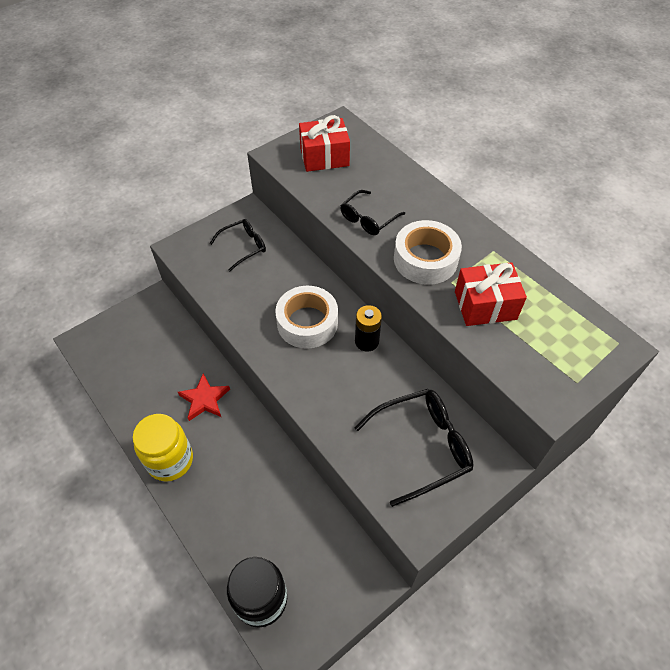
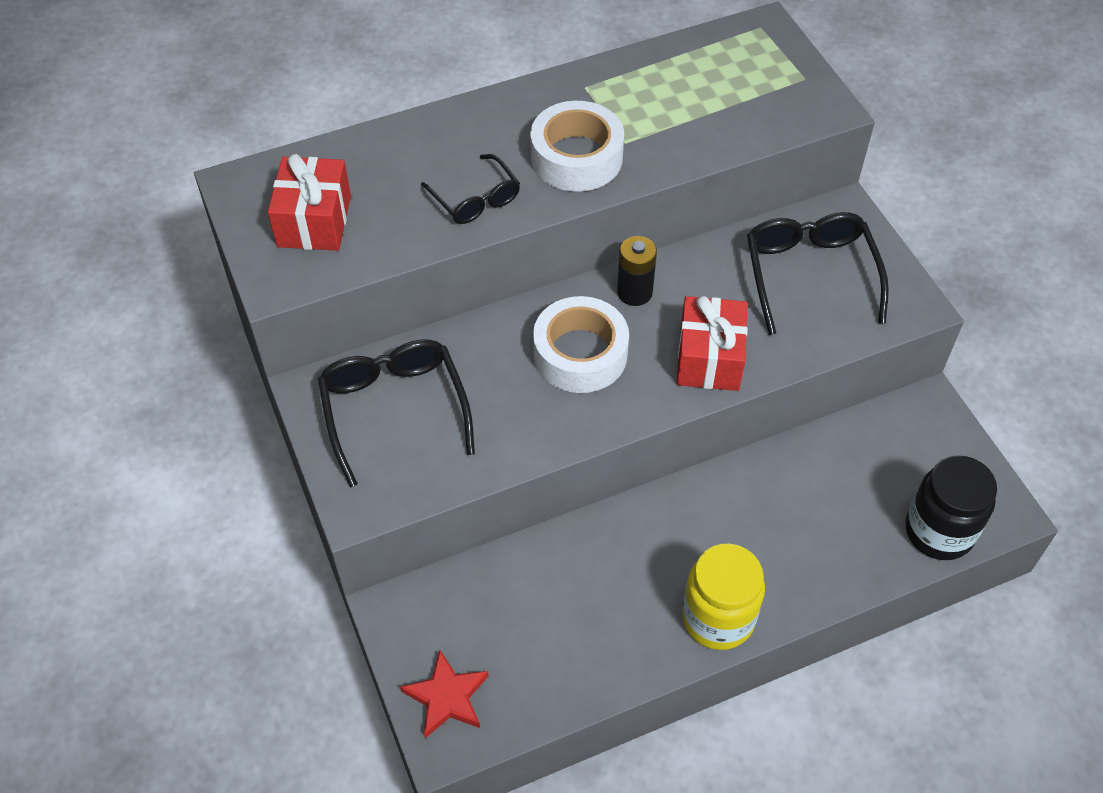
camera: 75 degrees left, 0 degrees up
red star [178,374,230,421] -> red star moved to [400,650,489,738]
black glasses [210,219,266,271] -> black glasses [318,339,475,488], size x1.63
red gift [455,262,527,326] -> red gift moved to [677,296,748,391]

